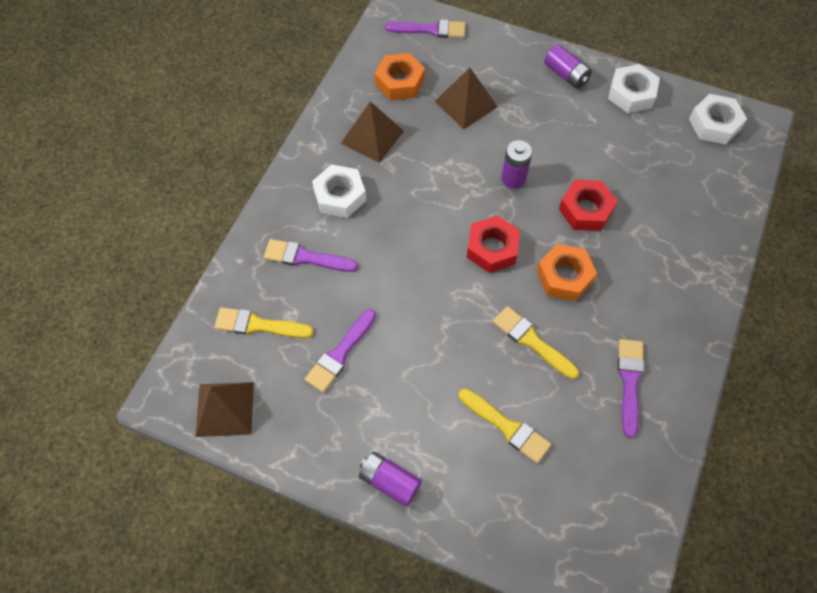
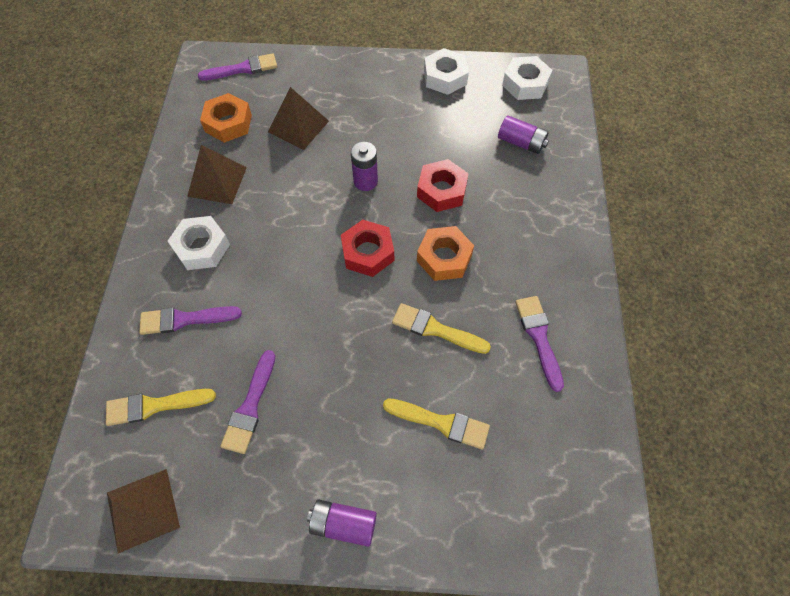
camera: 20 degrees left, 0 degrees up
purple battery [544,45,592,89] -> purple battery moved to [498,115,549,154]

